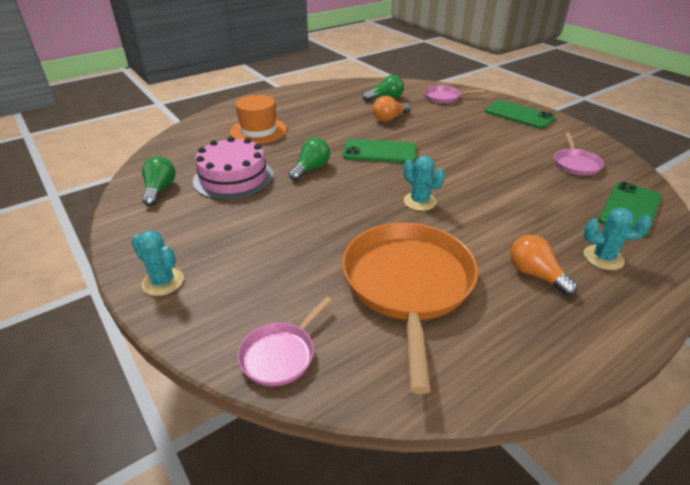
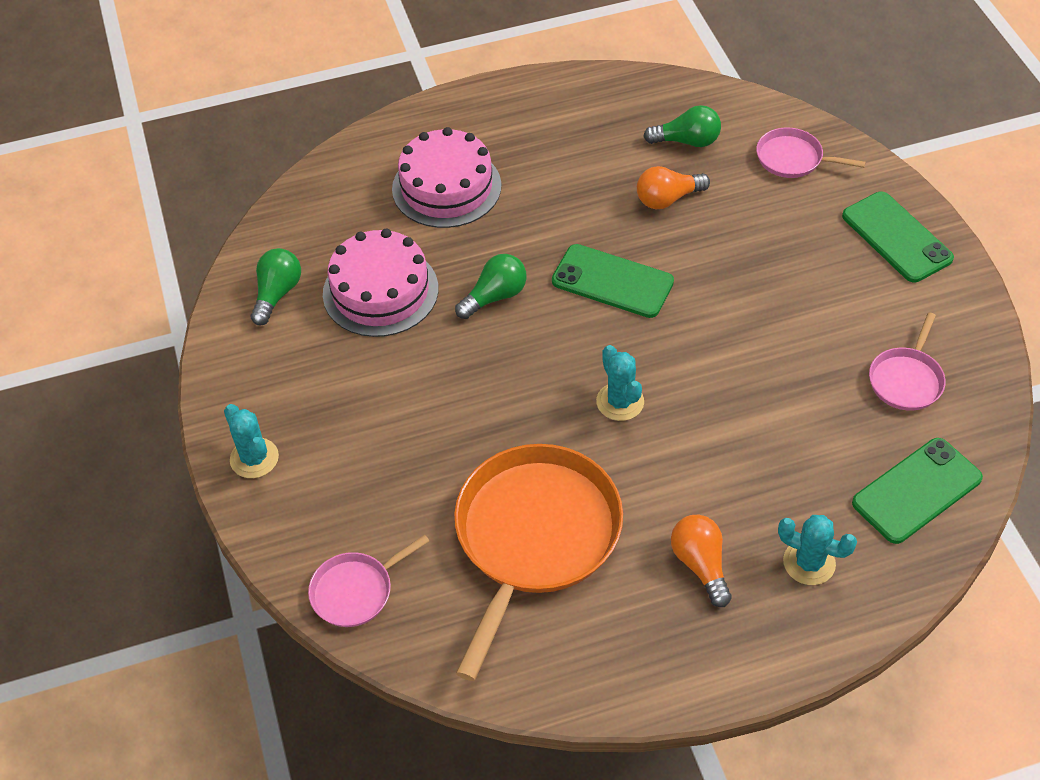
camera: 20 degrees right, 15 degrees up
orange hat [230,95,287,144] -> pink cake [392,127,501,228]

